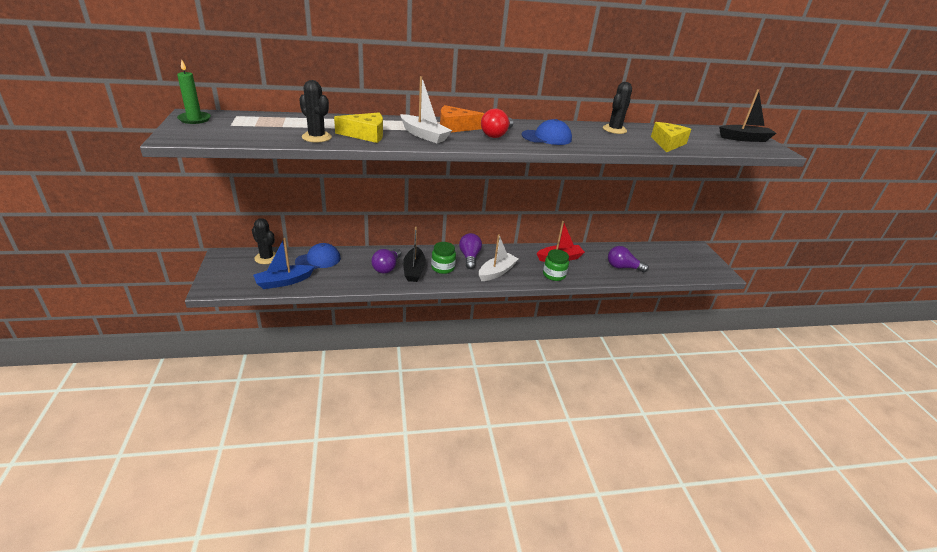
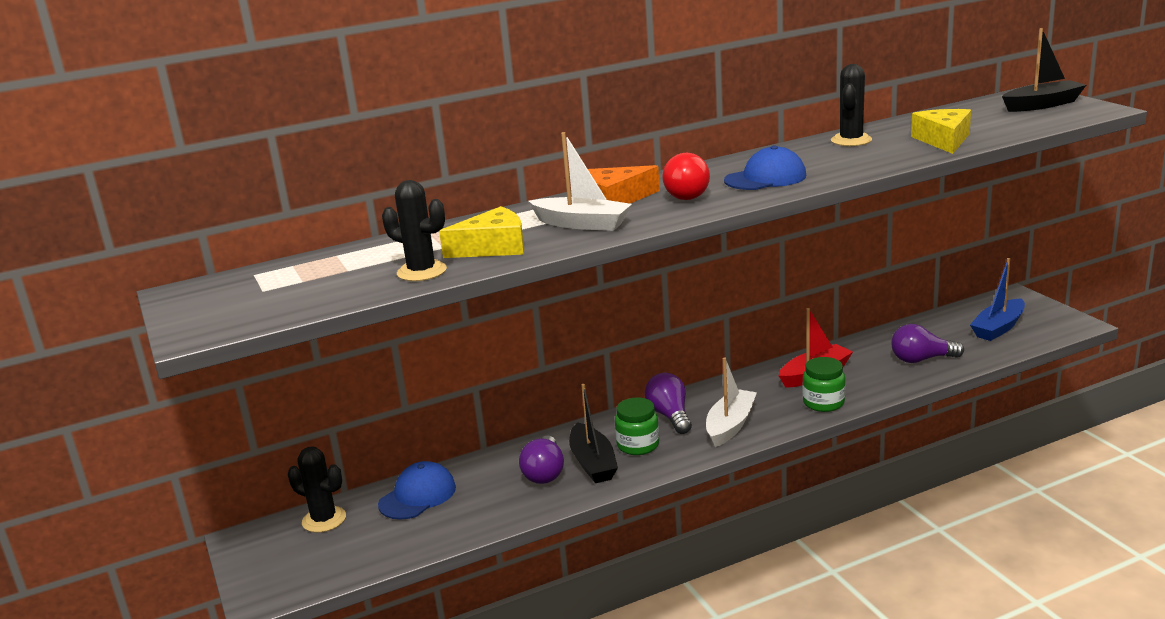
camera: 10 degrees left, 10 degrees down
green candle [177,59,211,124] -> none
blue boat [253,238,314,289] -> blue boat moved to [970,258,1025,341]

